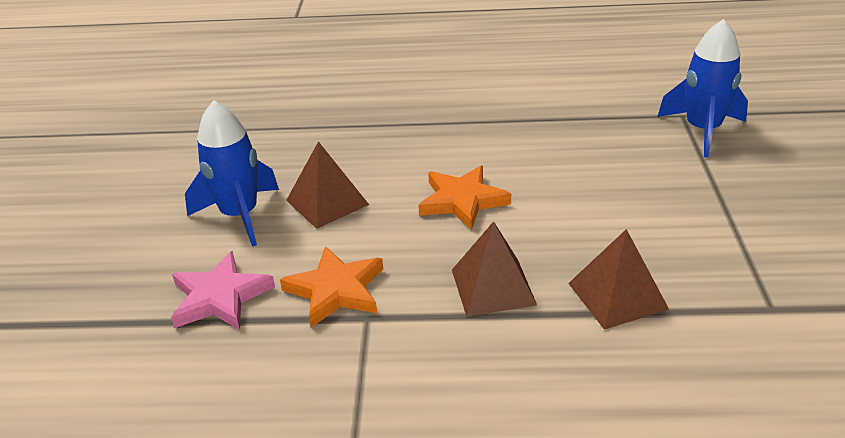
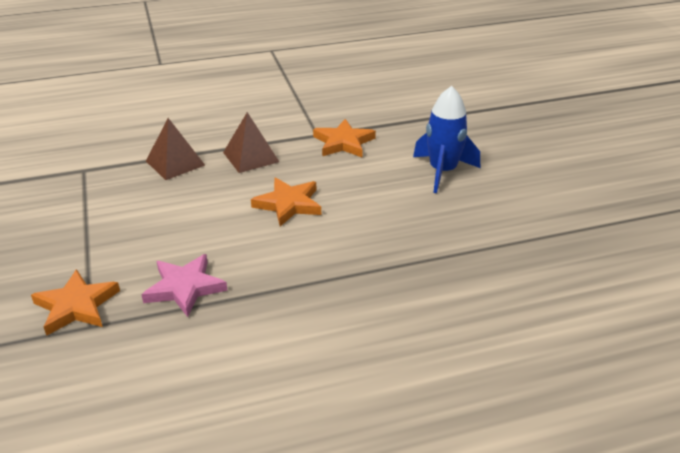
camera: 160 degrees right, 0 degrees up
pink star [171,251,275,330] -> pink star moved to [141,254,227,317]
brown pyramid [286,141,369,229] -> none
blue rocket [657,19,748,158] -> orange star [31,269,120,336]

